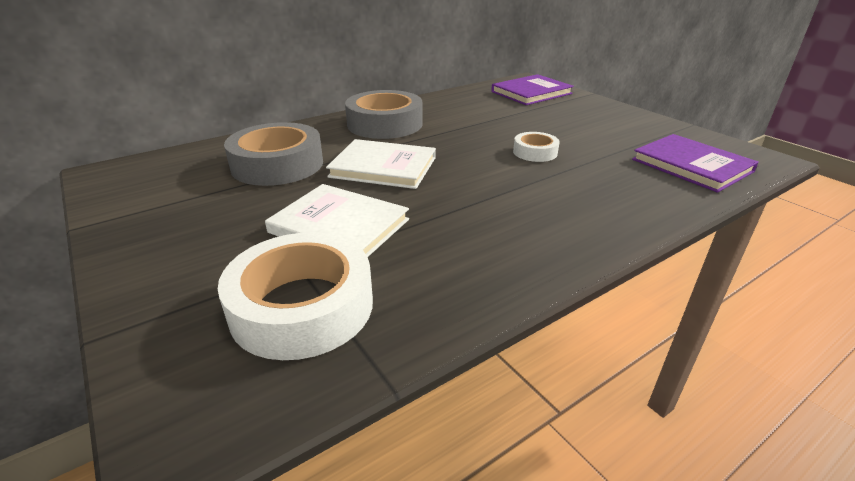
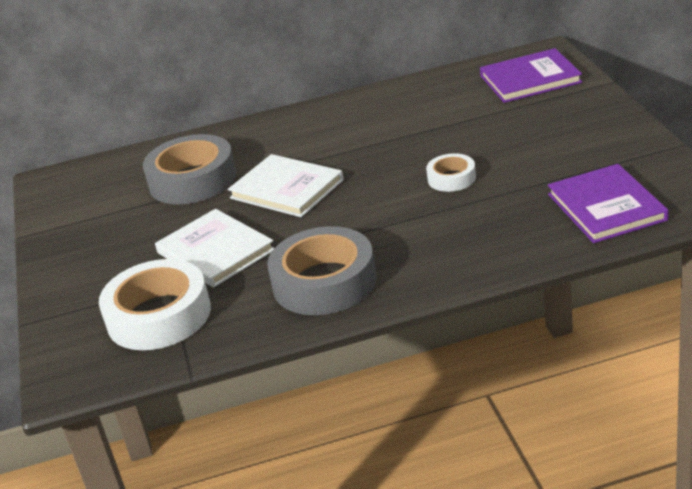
camera: 25 degrees right, 0 degrees up
grey tape [345,90,423,139] -> grey tape moved to [267,226,377,315]

